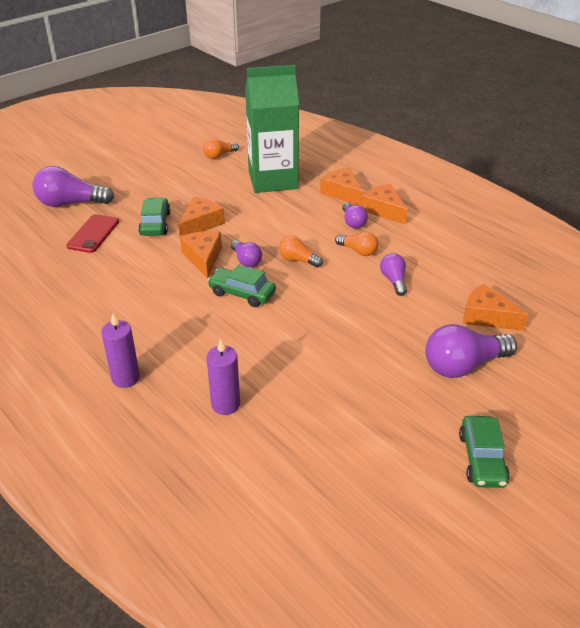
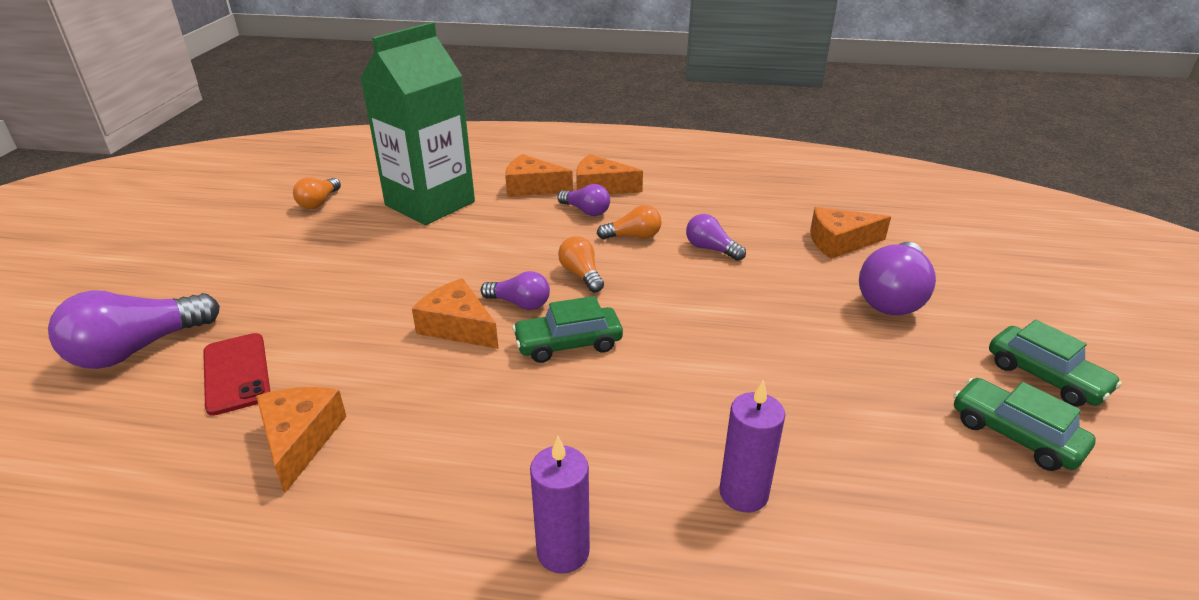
camera: 40 degrees left, 5 degrees down
green car [138,198,170,236] -> green car moved to [954,378,1096,471]
orange cheese [178,197,225,236] -> orange cheese moved to [256,387,347,493]
orange light bulb [279,236,323,268] -> orange light bulb turned 75 degrees clockwise [558,236,604,293]

